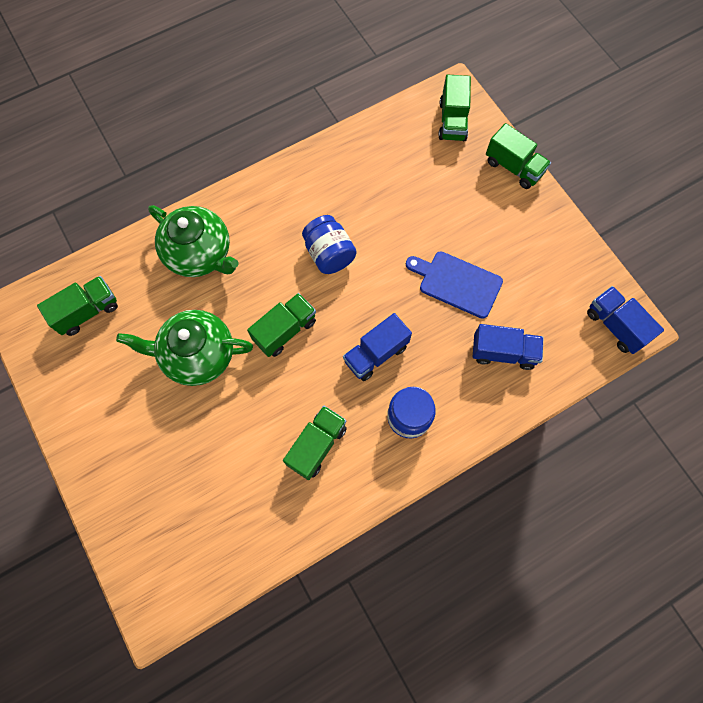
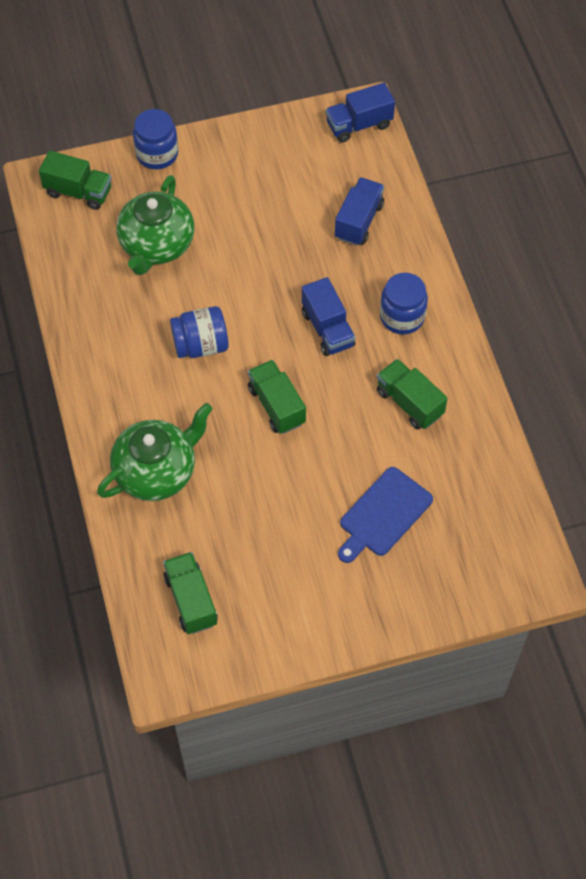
camera: 75 degrees left, 10 degrees down
green teapot [116,310,253,386] -> green teapot moved to [116,175,195,275]
blue cutting board [406,252,503,319] -> blue cutting board moved to [338,467,433,563]
green truck [486,123,551,189] -> blue jar [133,109,178,169]

